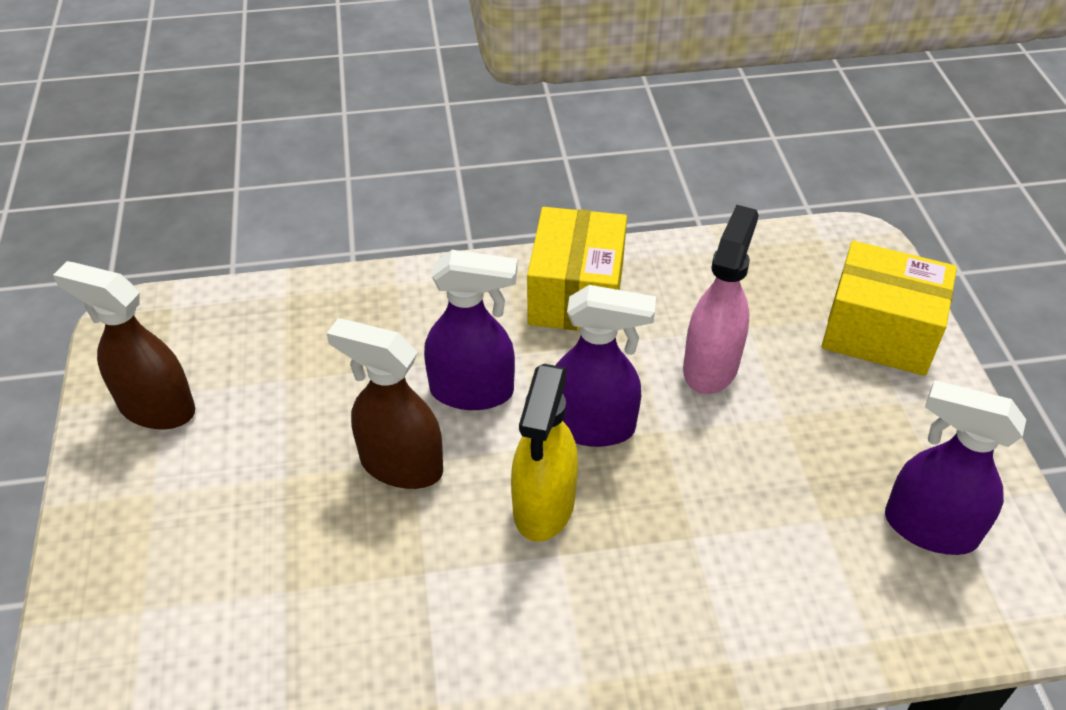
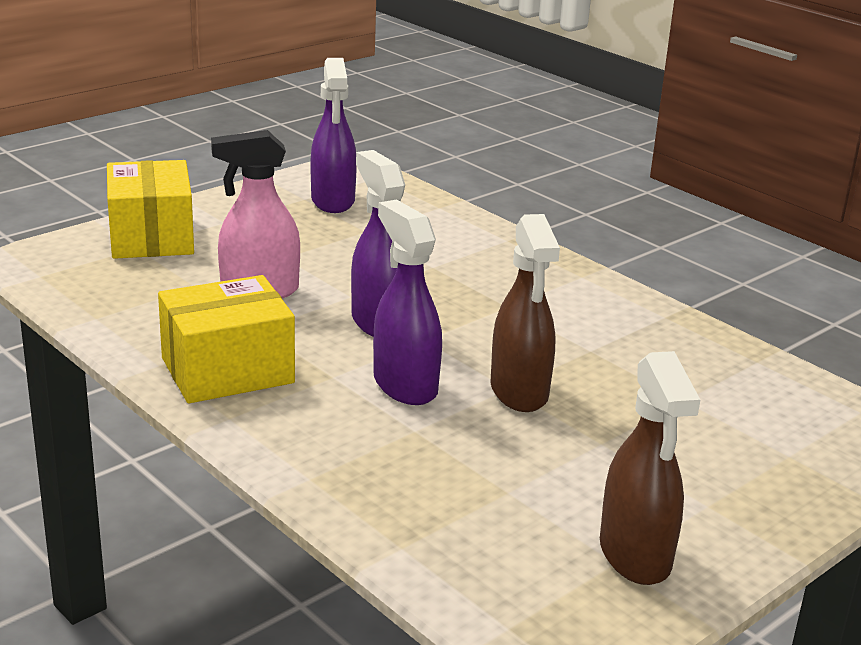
camera: 125 degrees left, 20 degrees down
yellow spray bottle [511,364,578,541] -> none

